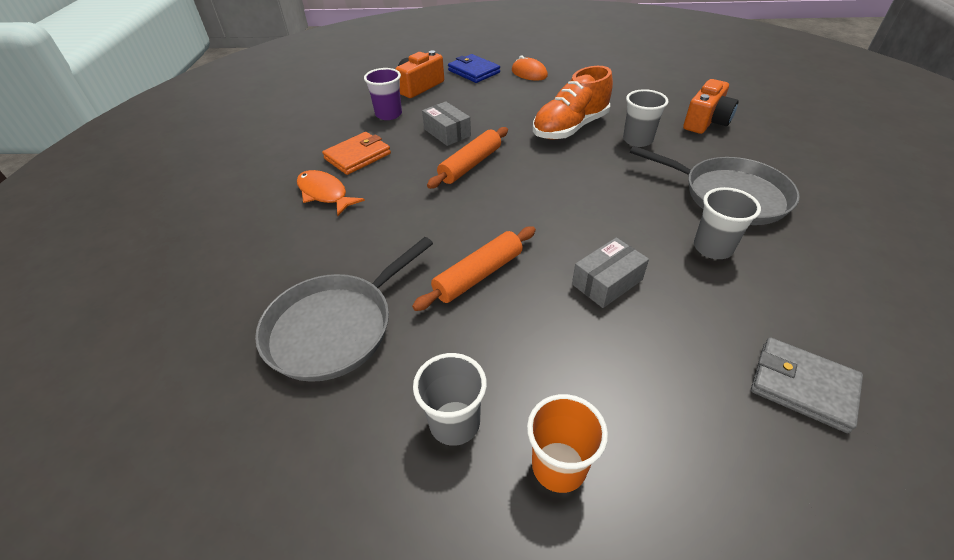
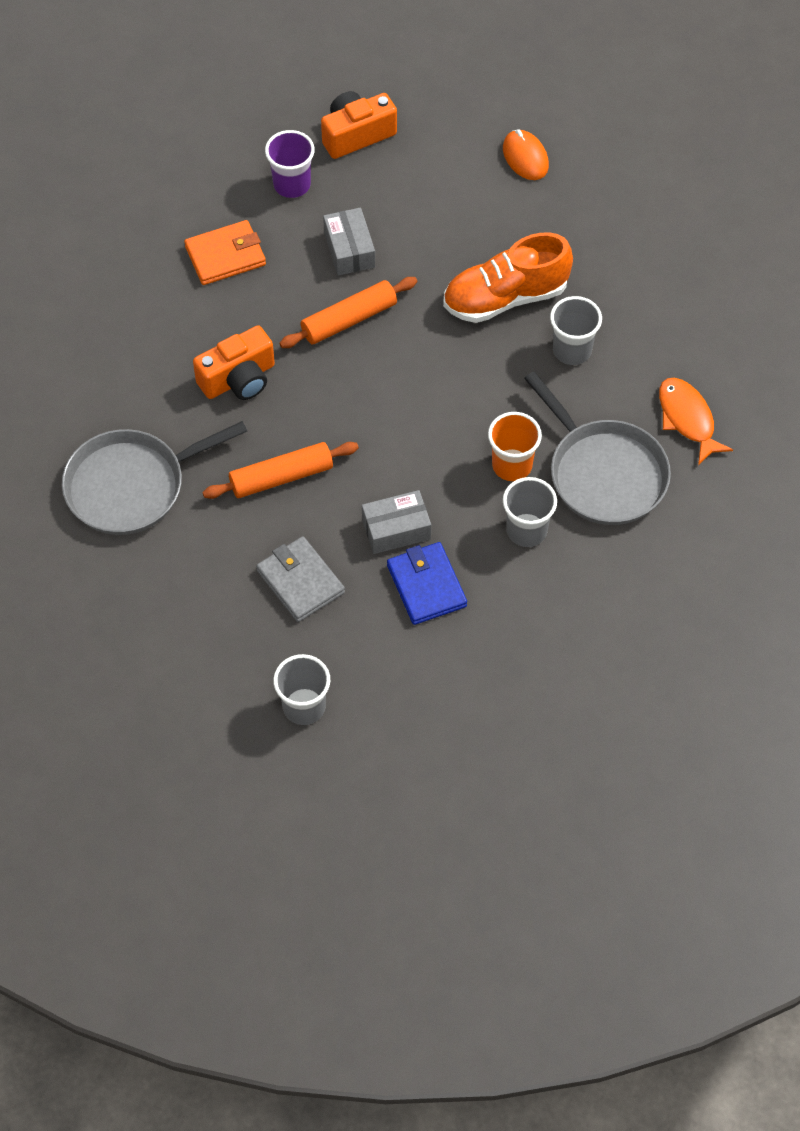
camera: 20 degrees right, 15 degrees up
orange fish [297,170,365,216] -> orange fish moved to [659,378,733,465]
grey cup [413,353,487,446] -> grey cup moved to [273,654,330,725]
blue wallet [448,54,500,83] -> blue wallet moved to [387,542,467,625]
orange cup [527,394,608,493] -> orange cup moved to [488,412,542,481]
orange camera [683,79,739,134] -> orange camera moved to [193,325,275,400]
grey wallet [751,337,863,433] -> grey wallet moved to [256,536,345,622]

